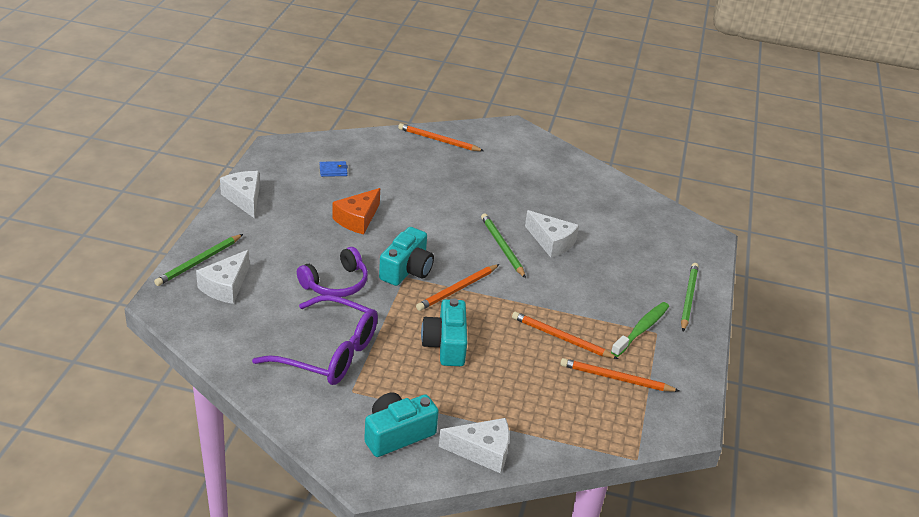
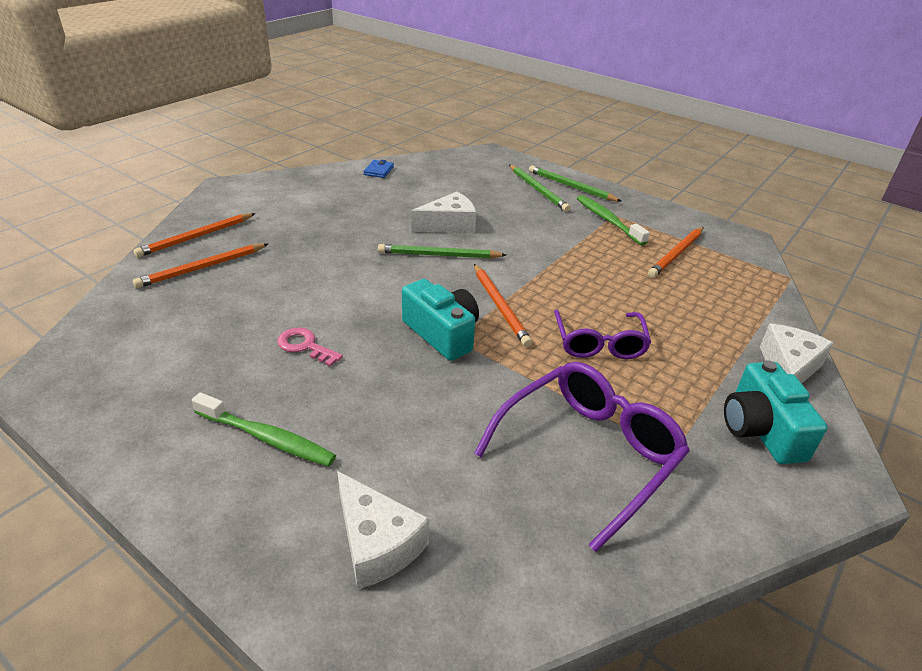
camera: 65 degrees left, 0 degrees up
green pencil [154,234,243,286] -> green pencil moved to [509,165,570,212]
white cheese [220,171,260,219] -> none
purple headphones [297,247,368,297] -> none
blue wallet [320,161,348,177] -> blue wallet moved to [364,160,394,178]
orange cheese [332,188,380,234] -> pink key [277,327,343,367]
turquoise camera [421,298,467,366] -> purple glasses [554,310,651,359]
orange pencil [512,312,618,359] -> orange pencil moved to [133,243,268,288]
none -> green toothbrush [192,393,336,466]

